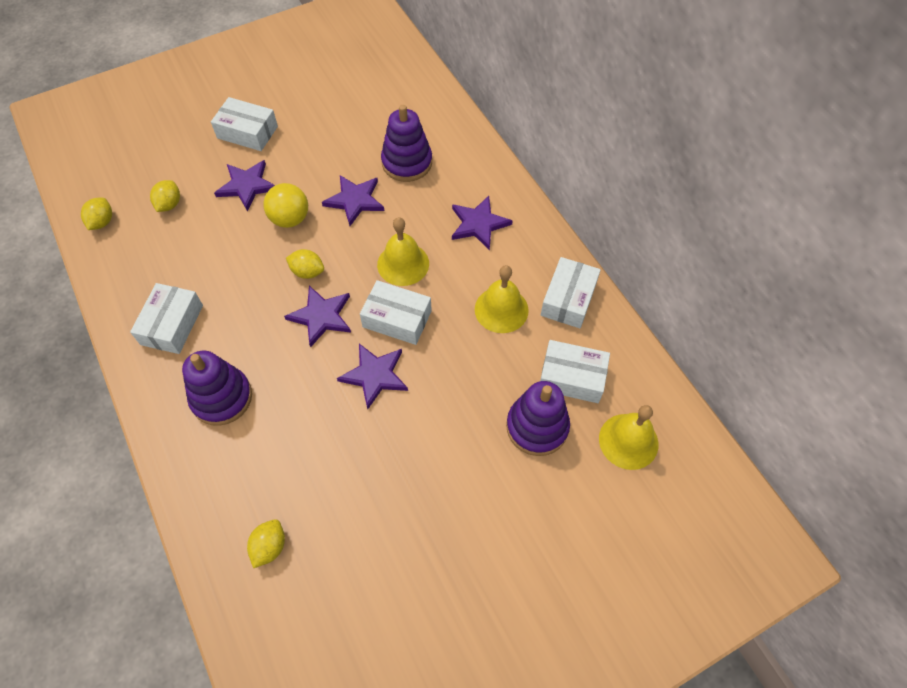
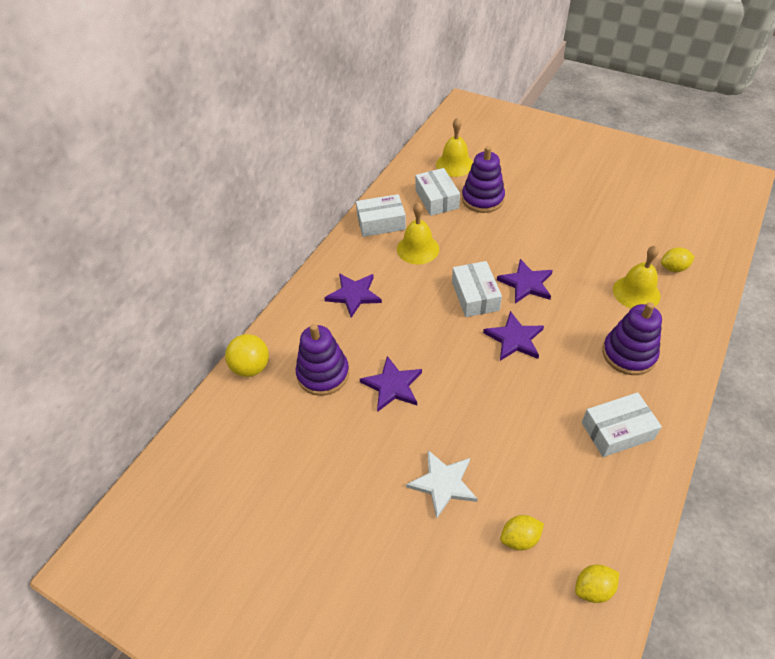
camera: 120 degrees left, 10 degrees down
white box [211,97,278,151] -> none
purple star [214,160,275,211] -> white star [406,450,478,519]
yellow ball [263,183,308,228] -> yellow ball moved to [225,334,269,377]
yellow lemon [286,249,324,279] -> none
yellow bell [377,217,429,286] -> yellow bell moved to [613,245,660,308]

